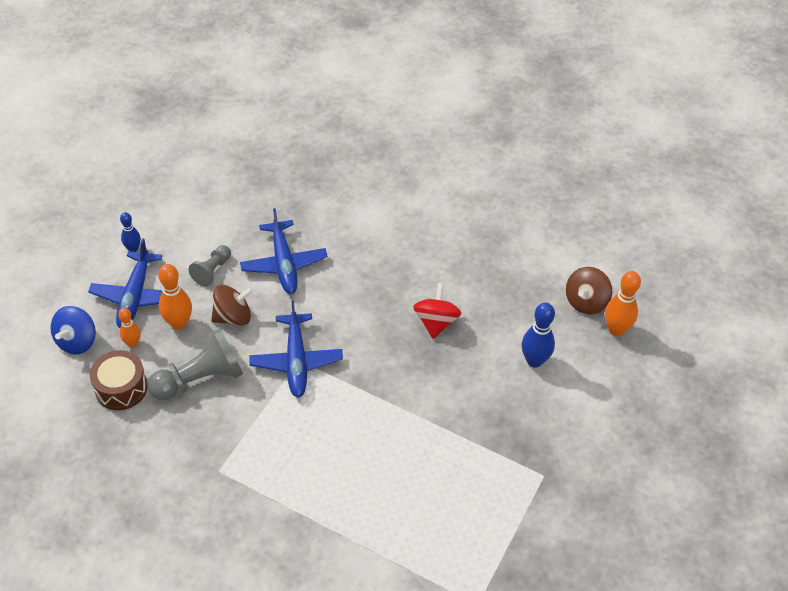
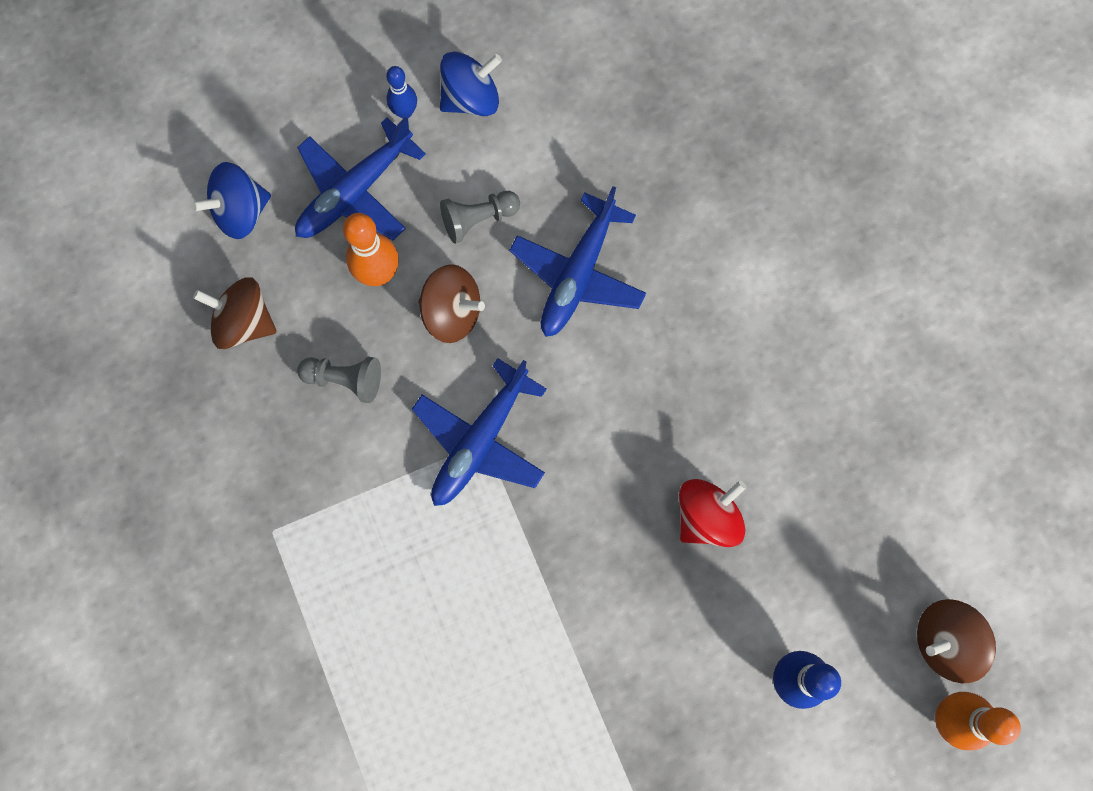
camera: 40 degrees right, 25 degrees up
brown drum [90,350,148,410] -> brown spinning top [193,277,277,349]
orange bowling pin [118,308,141,348] -> none
grey pawn [148,328,243,401] -> grey pawn [297,357,381,403], size x0.57
none -> blue spinning top [440,51,502,116]

